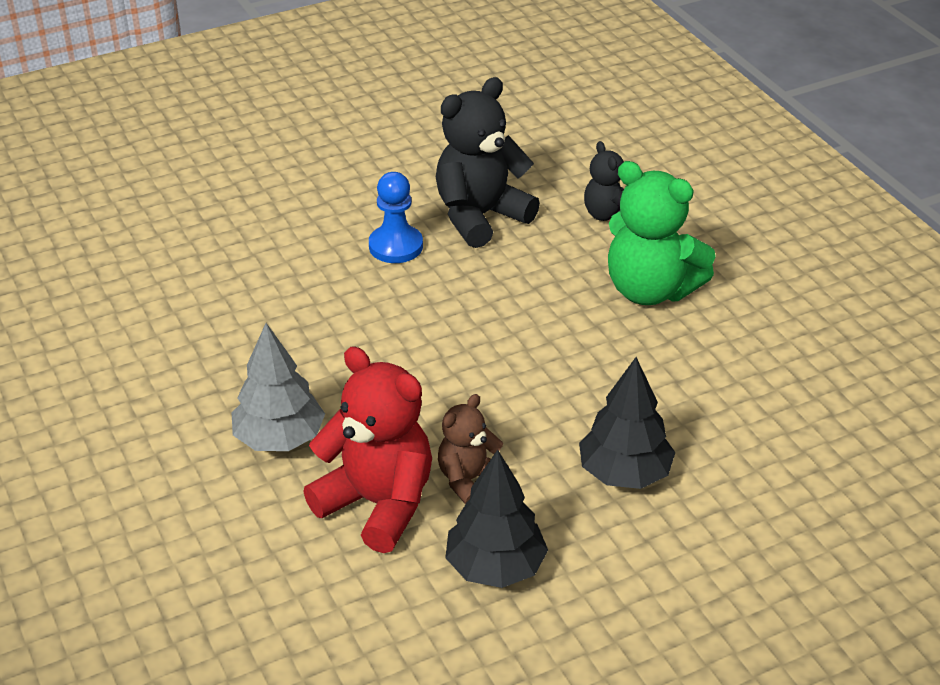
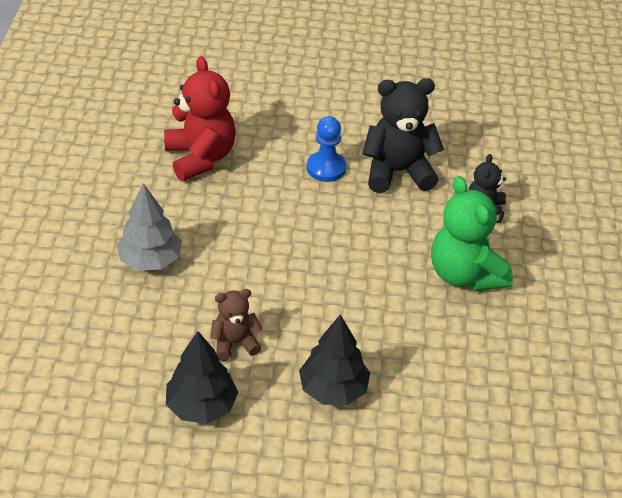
camera: 30 degrees right, 5 degrees up
red teddy bear [303,347,432,553] -> red teddy bear moved to [164,56,236,181]

